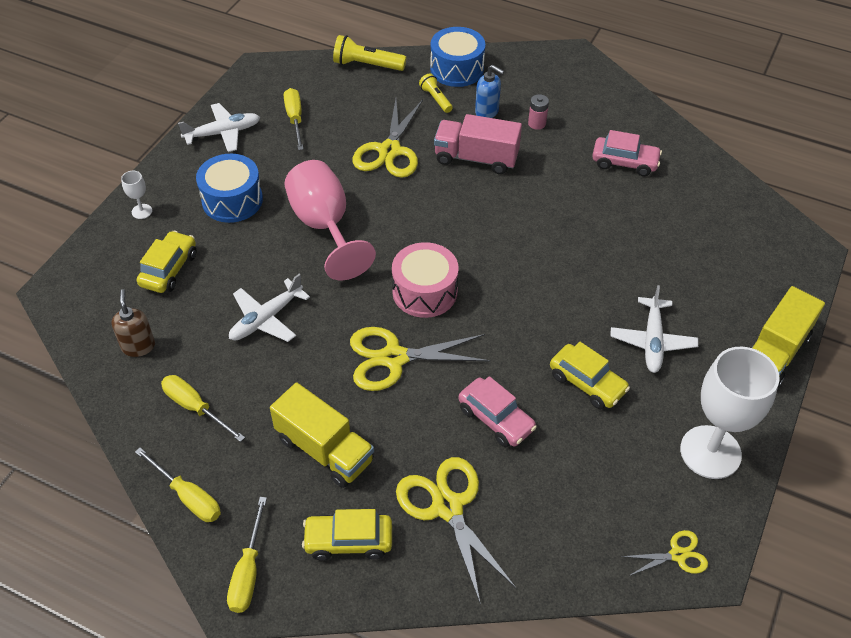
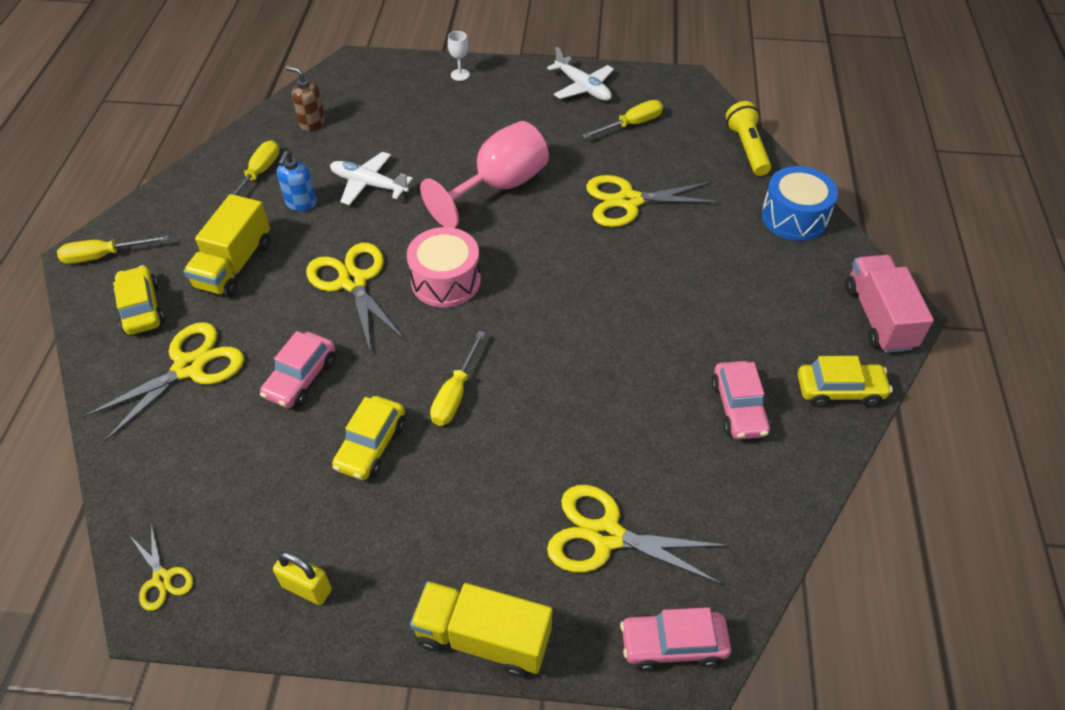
camera: 70 degrees right, 0 degrees up
brown soap dispenser [111,289,155,357] -> brown soap dispenser turned 120 degrees counterclockwise [286,66,325,131]
yellow screwdriver [135,448,221,522] -> yellow screwdriver moved to [430,331,485,426]
yellow car [137,231,197,293] -> yellow car moved to [798,356,893,407]
blue drum [196,154,263,223] -> none
yellow flashlight [419,73,453,113] -> none
pink truck [434,114,522,174] -> pink truck moved to [845,255,934,353]
blue soap dispenser [475,65,504,118] -> blue soap dispenser moved to [277,151,317,211]
pink battery [528,94,549,130] -> none
white plane [610,285,698,373] -> none
white goblet [680,347,780,479] -> yellow padlock [273,551,332,605]
none -> yellow scissors [547,485,729,585]
none -> pink car [620,607,731,671]

